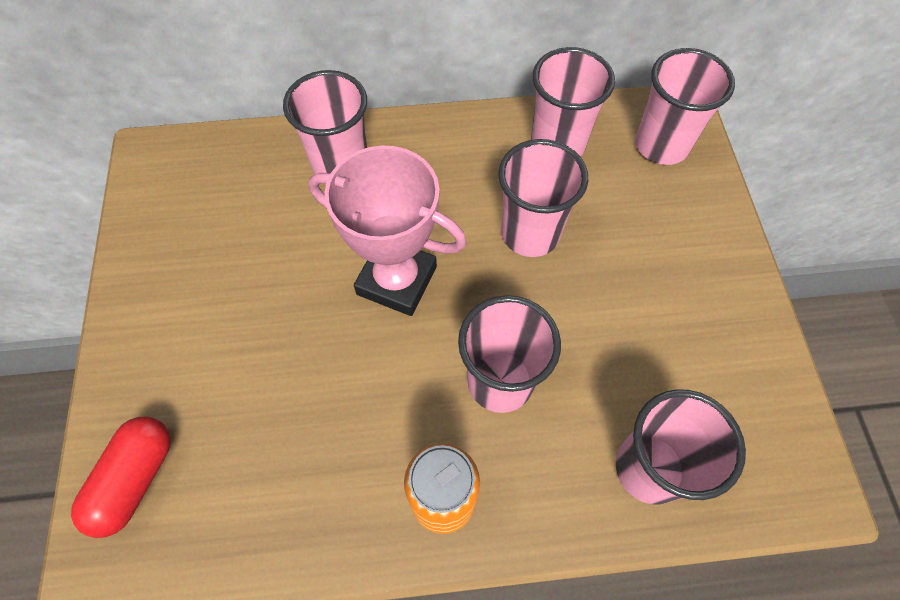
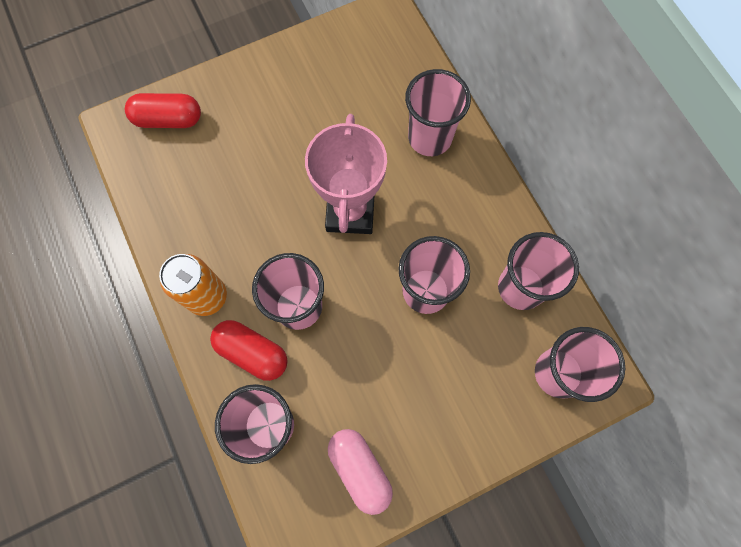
camera: 70 degrees right, 10 degrees up
none -> red capsule [210,320,288,381]
none -> pink capsule [328,429,393,515]

